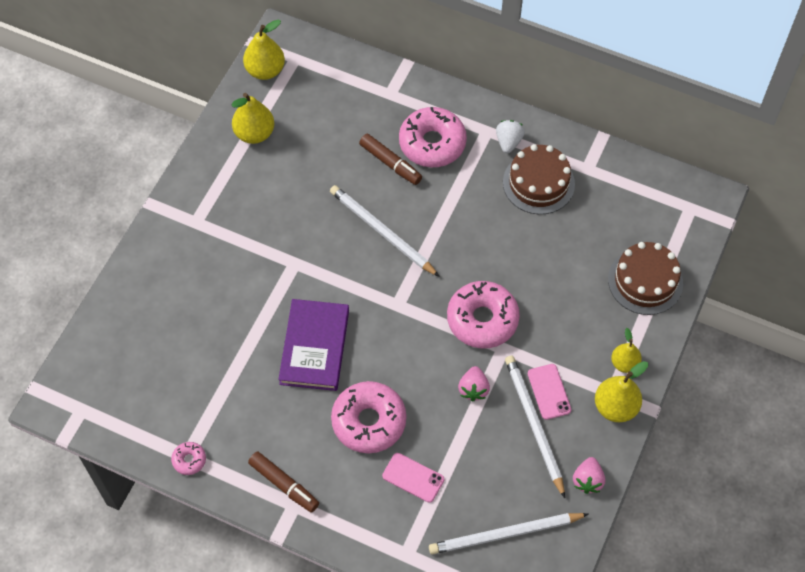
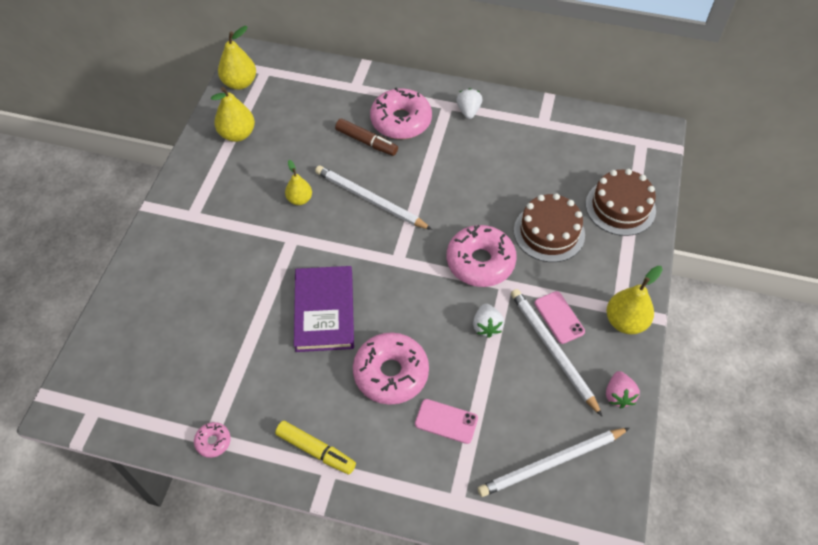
camera: 10 degrees left, 5 degrees down
brown marker [248,451,319,513] -> yellow marker [275,421,356,475]
pink strawberry [458,366,490,402] -> white strawberry [473,304,504,338]
brown cake [503,144,575,214] -> brown cake moved to [514,193,585,262]
yellow pear [611,328,642,373] -> yellow pear moved to [285,160,312,205]

